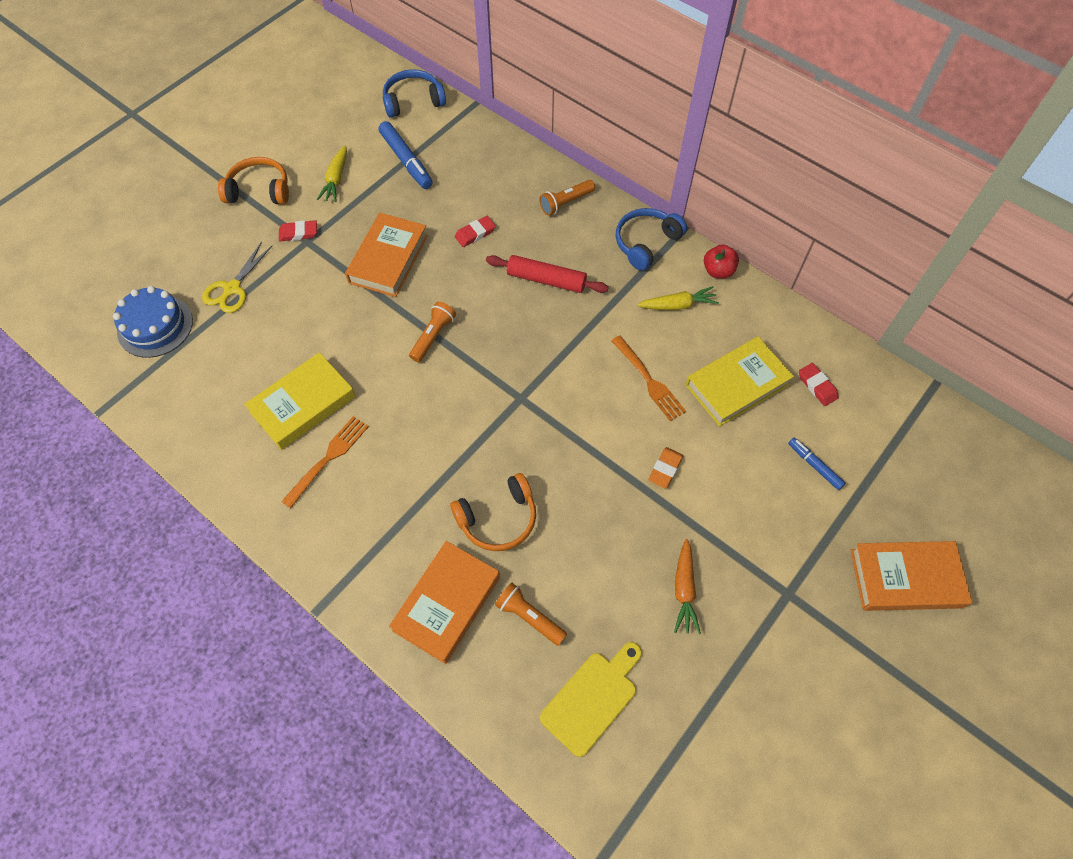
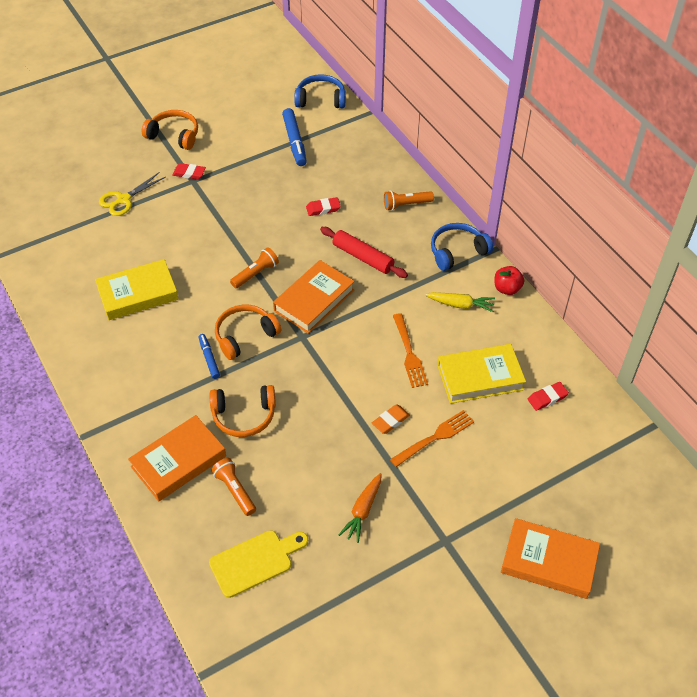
camera: 20 degrees right, 10 degrees down
blue cake [113,286,193,358] -> none
orange fork [281,416,369,508] -> orange fork moved to [390,410,474,467]
yellow carrot [317,145,347,202] -> none
orange book [345,213,428,297] -> orange book moved to [273,260,354,334]
blue marker [788,438,846,490] -> blue marker moved to [199,334,220,379]
red eraser [799,363,839,406] -> red eraser turned 75 degrees clockwise [528,382,569,411]
none -> orange headphones [215,305,281,360]

